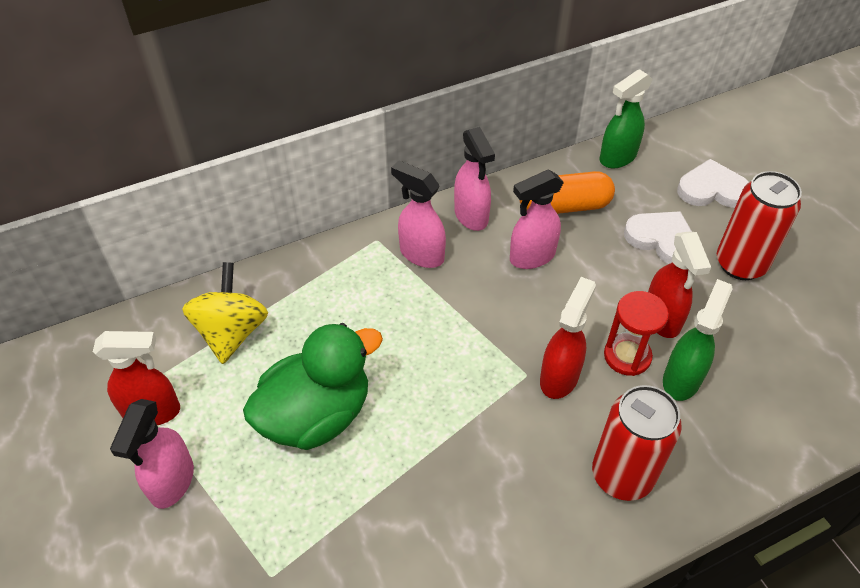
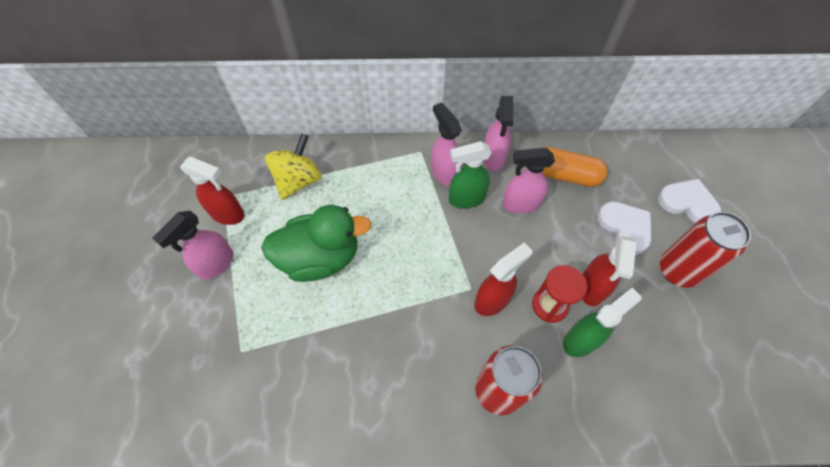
camera: 25 degrees right, 10 degrees up
green spray bottle [600,69,653,169] -> green spray bottle moved to [449,141,492,209]

